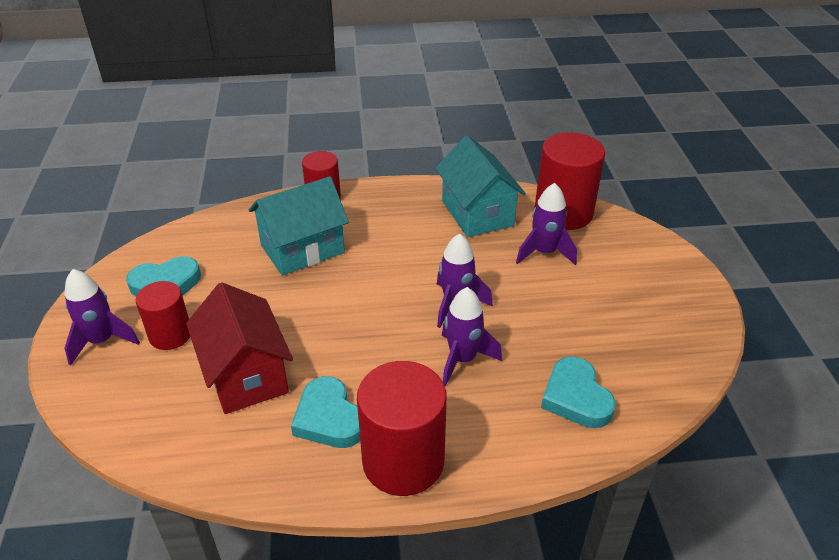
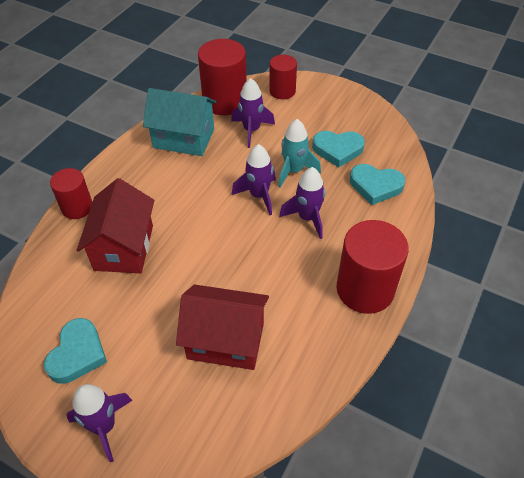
camera: 55 degrees left, 10 degrees up
red cylinder [136,281,190,350] -> red cylinder moved to [269,55,297,99]
turquoise house [249,176,349,275] -> red house [77,178,154,273]
turquoise heart [291,376,360,448] -> turquoise heart moved to [312,131,365,168]
none -> turquoise rocket [278,119,321,187]

